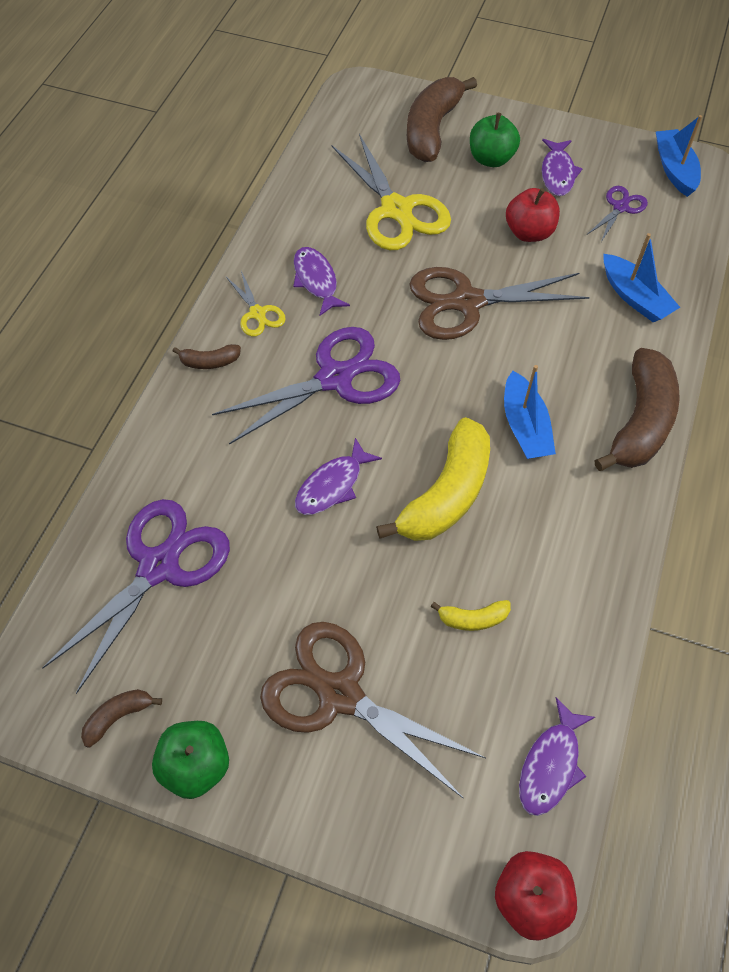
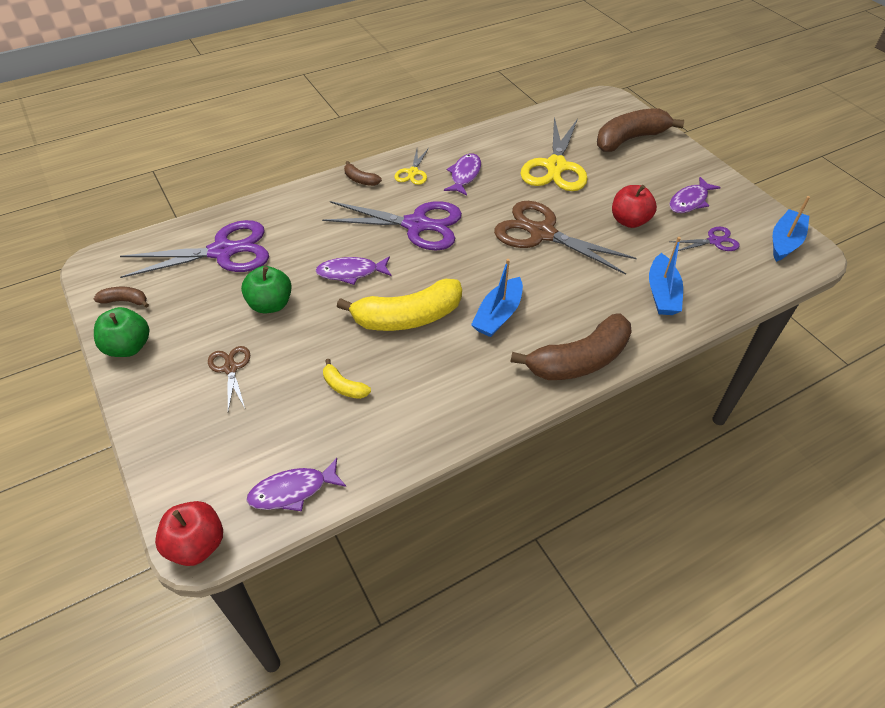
camera: 40 degrees right, 10 degrees down
brown scissors [260,622,486,799] -> brown scissors [208,346,250,411], size x0.49
green apple [470,113,520,167] -> green apple moved to [241,266,292,314]

